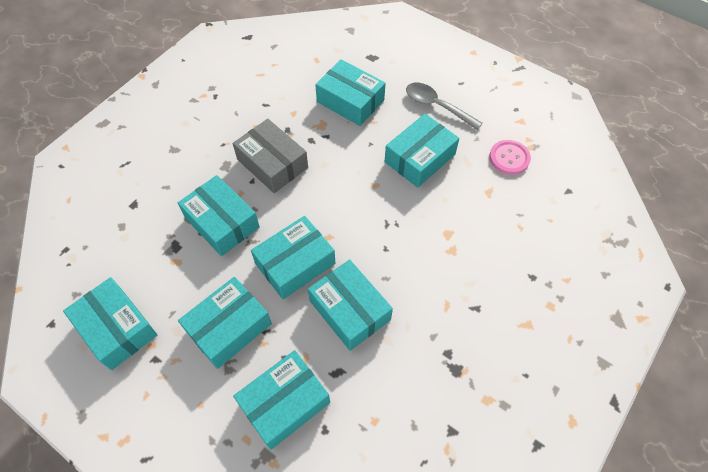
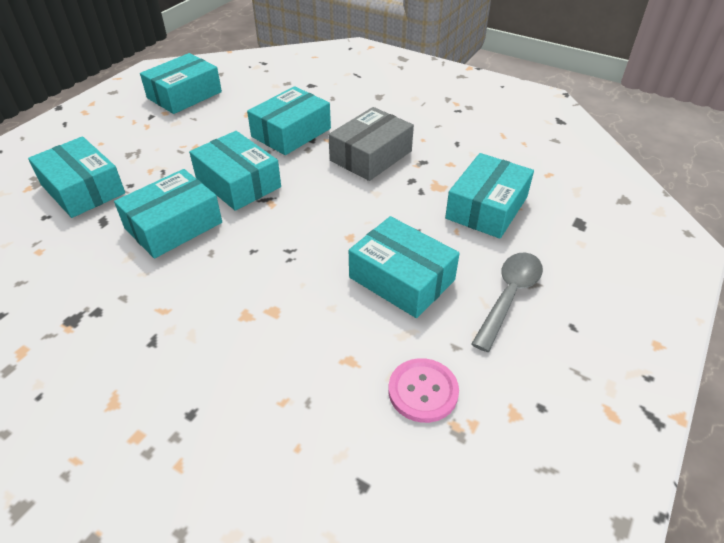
camera: 85 degrees right, 15 degrees down
turquoise box [178,277,272,369] -> none

